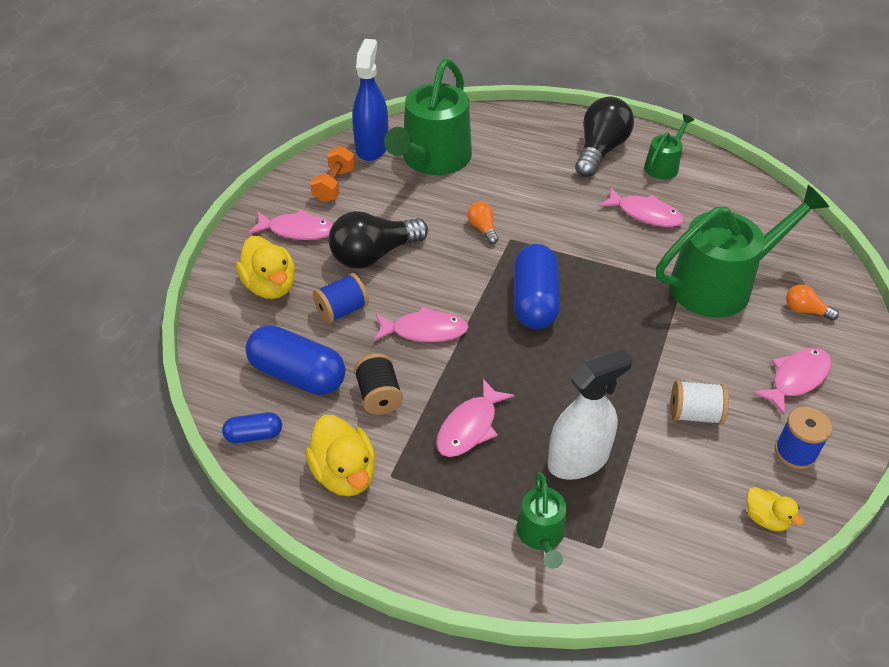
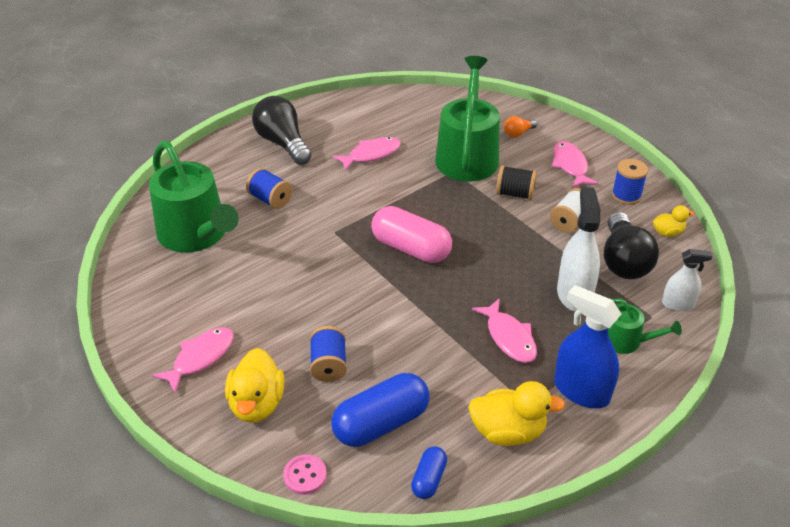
camera: 60 degrees left, 5 degrees down
yellow duck [236,236,295,299] -> yellow duck turned 90 degrees clockwise [225,348,284,423]
orange dumbbell [310,146,355,203] -> none
black light bulb [329,211,428,269] -> black light bulb moved to [604,212,659,279]
blue spray bottle [352,39,388,161] -> blue spray bottle moved to [554,285,621,408]
black spool [354,353,403,415] -> black spool moved to [496,165,537,200]
pink fish [374,306,469,342] -> none
orange light bulb [467,202,498,244] -> none
blue capsule [514,244,560,329] -> pink capsule [371,206,452,263]
green watering can [644,114,694,179] -> none
none -> blue spool [246,168,292,209]
none -> pink button [283,454,327,495]
none -> white spray bottle [662,249,712,311]

